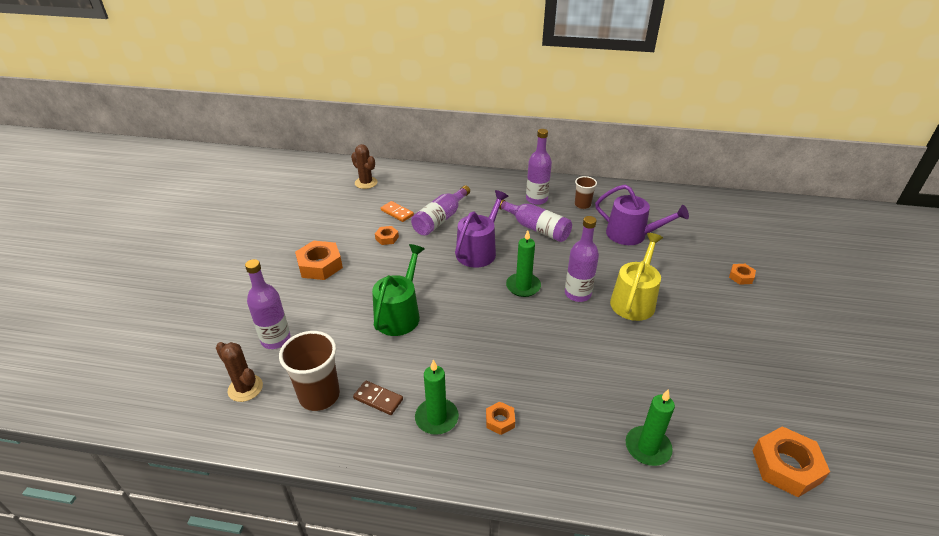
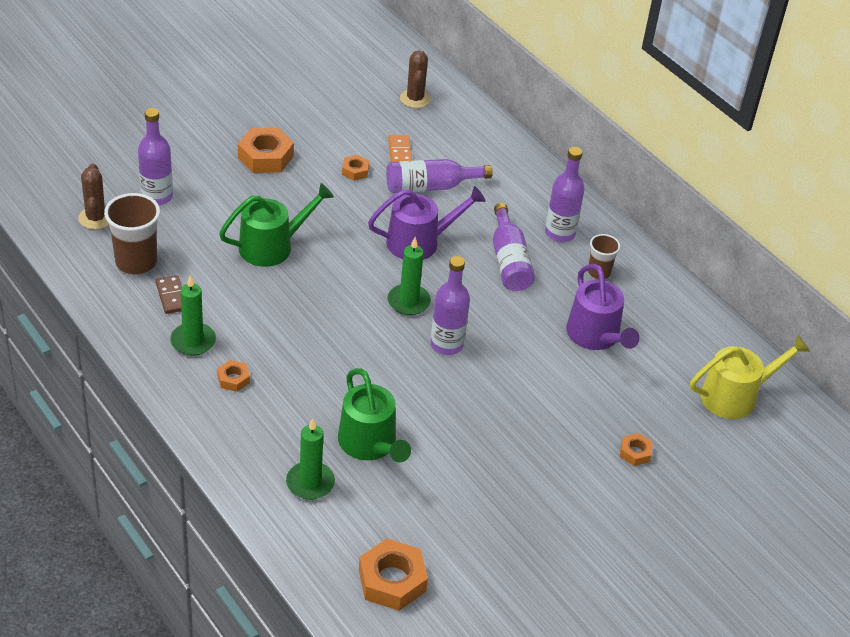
camera: 40 degrees right, 5 degrees up
yellow watering can [610,233,663,321] -> yellow watering can moved to [690,335,810,419]
none -> green watering can [338,368,411,462]

